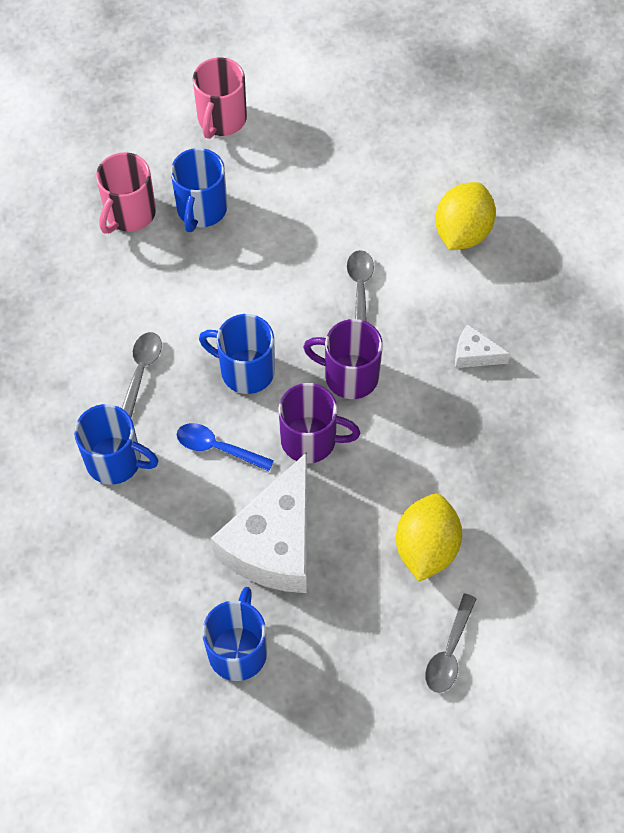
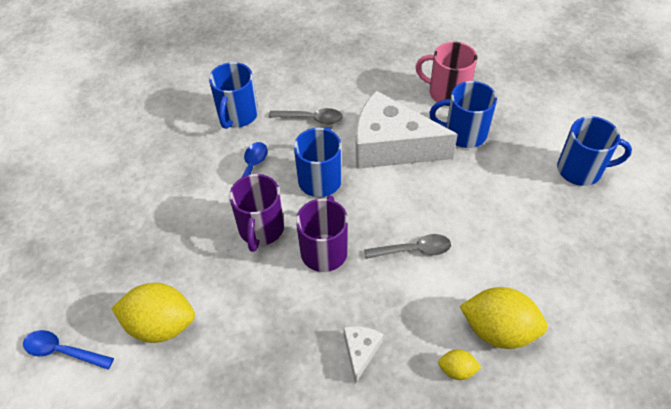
camera: 85 degrees right, 10 degrees down
pink mug [193,57,247,139] -> none
blue mug [202,587,267,681] -> blue mug moved to [557,116,632,186]
white cheese [211,452,307,593] -> white cheese moved to [356,91,458,169]
grey spoon [425,594,477,693] -> blue spoon [23,330,114,370]
none -> yellow lemon [438,349,482,380]

